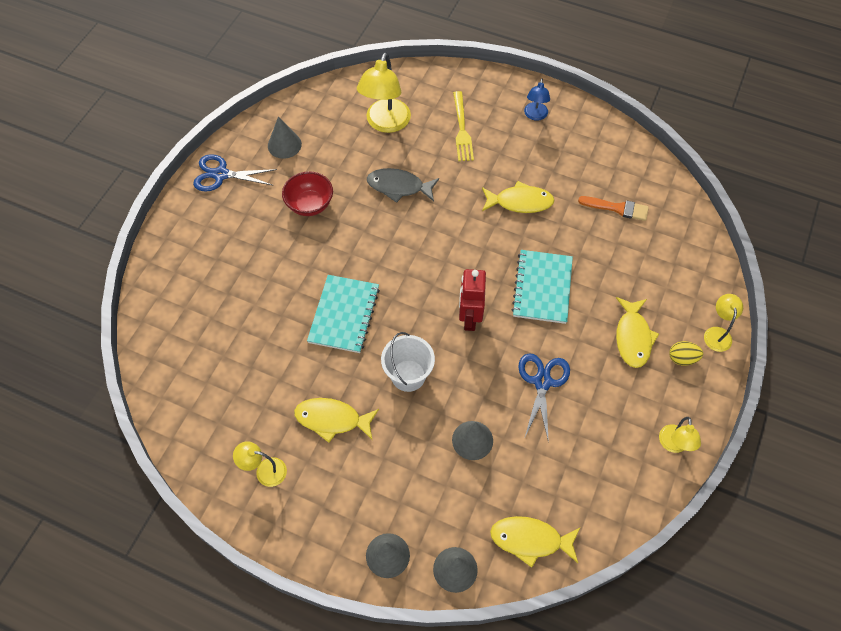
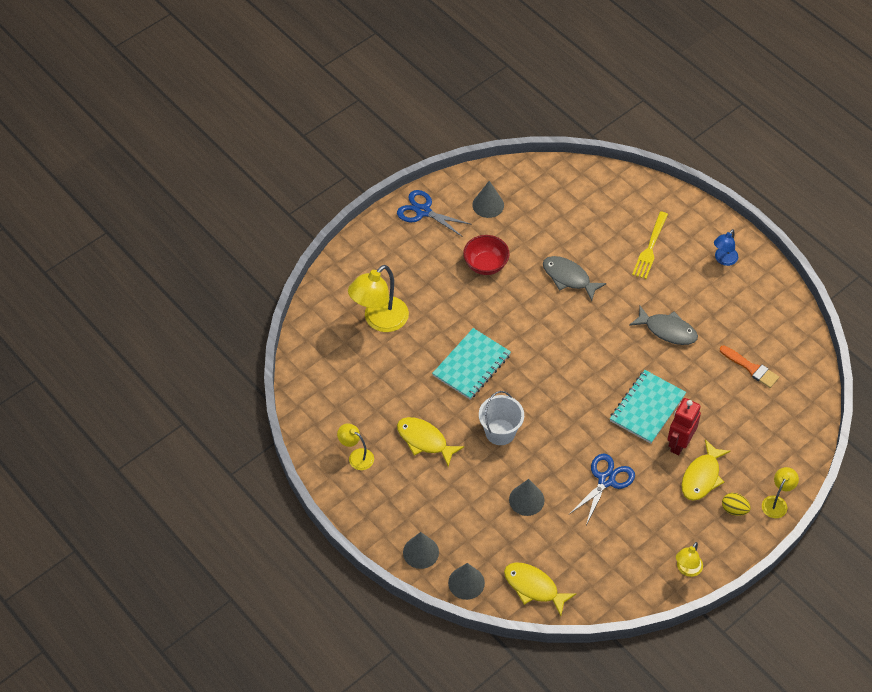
camera: 25 degrees right, 5 degrees down
yellow lamp [357,53,411,133] -> yellow lamp moved to [348,265,409,332]
red robot [459,269,486,331] -> red robot moved to [667,398,701,455]
yellow fish [482,181,554,213] -> grey fish [629,306,698,345]

